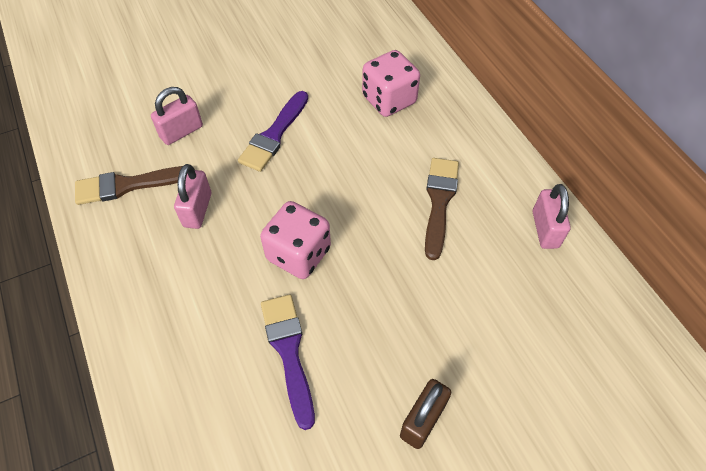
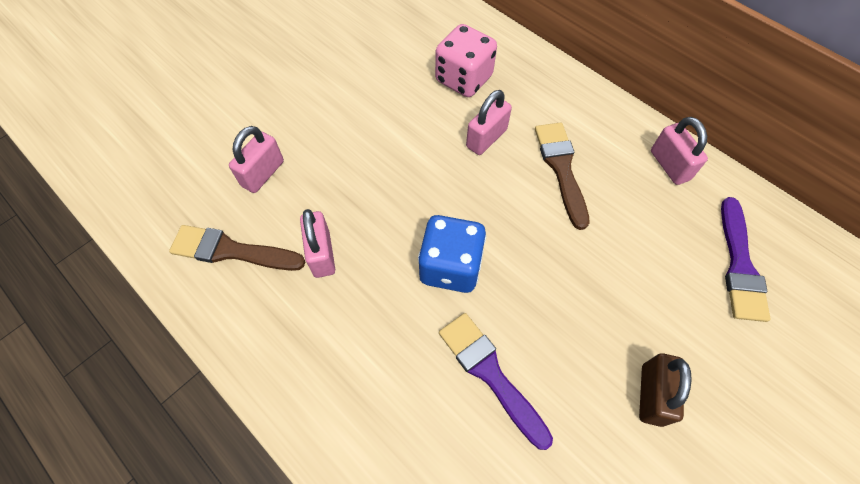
camera: 20 degrees left, 5 degrees up
brown brush [75,166,195,205] -> brown brush turned 45 degrees clockwise [169,225,305,271]
purple brush [238,91,308,172] -> purple brush moved to [721,197,771,322]
pink dice [260,201,331,279] -> blue dice [418,215,486,293]
none -> pink padlock [466,90,512,155]

